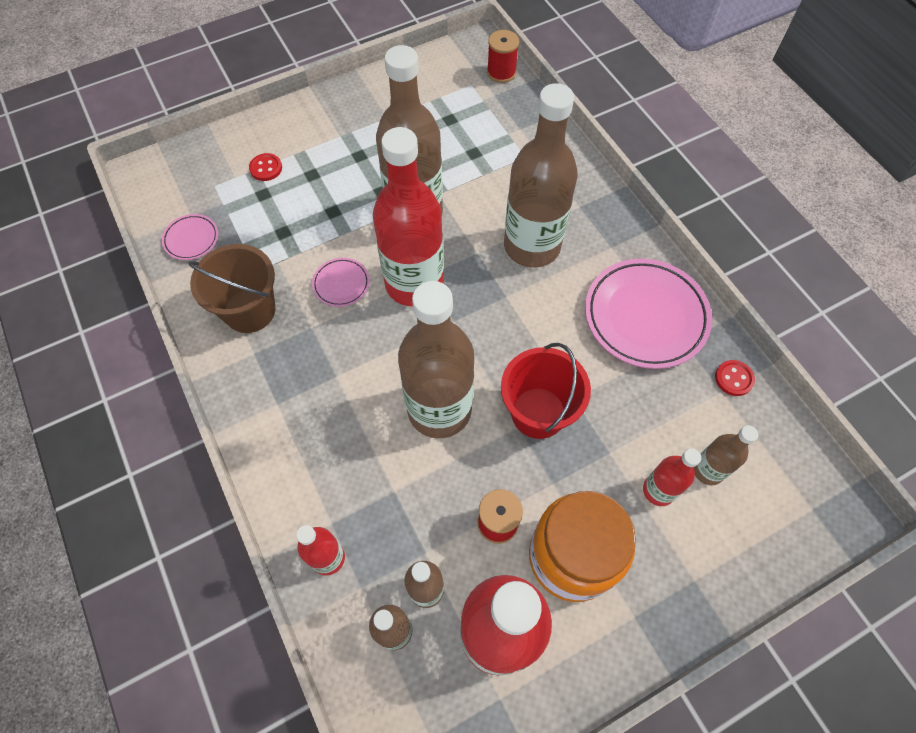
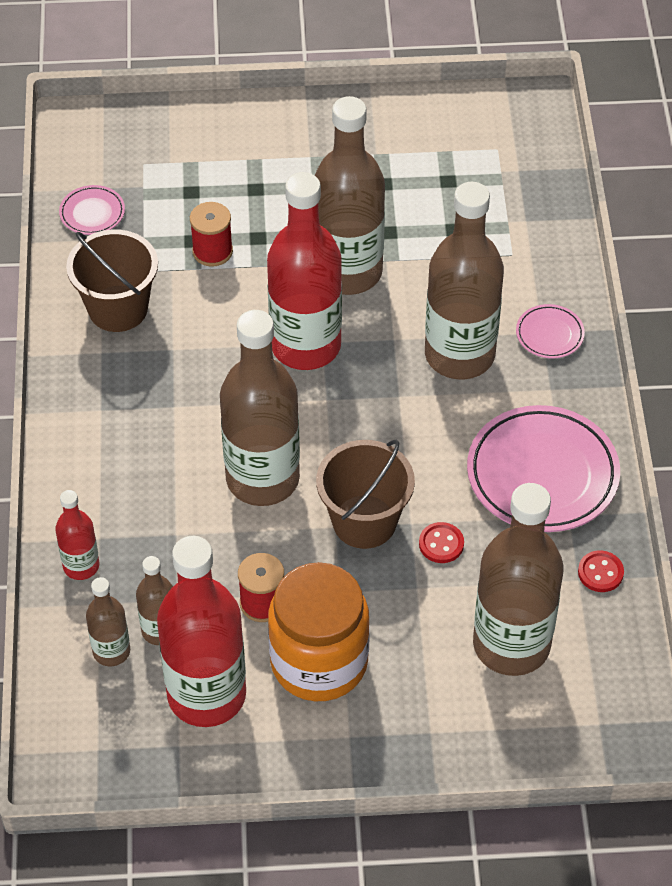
camera: 25 degrees right, 10 degrees down
red button [249,153,282,181] -> red button moved to [419,522,464,563]
pink plate [312,258,370,307] -> pink plate moved to [516,304,585,358]
red spool [487,30,519,83] -> red spool moved to [190,202,233,267]
red bucket [501,343,591,439] -> brown bucket [316,440,415,549]
red bottle [643,448,701,506] -> none
brown bottle [694,425,758,485] -> brown bottle [473,483,563,676], size x2.06

